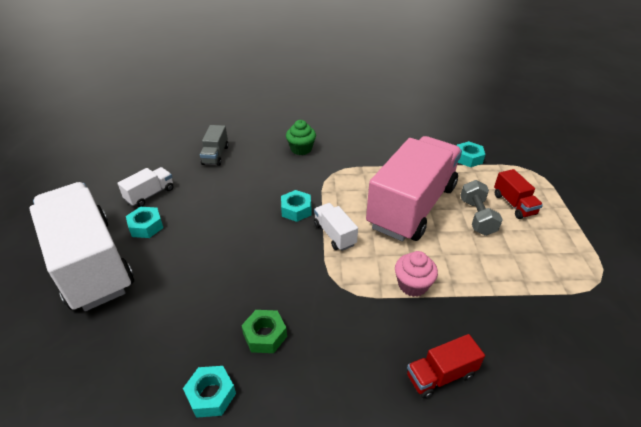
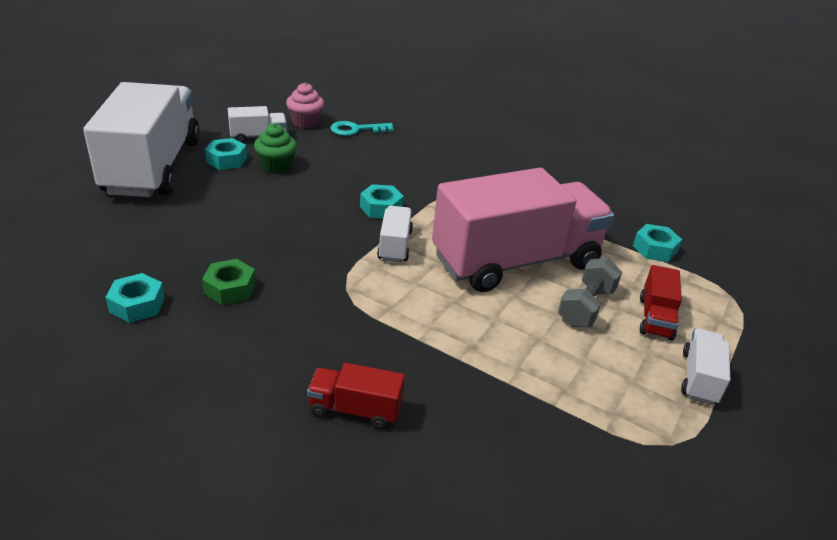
camera: 30 degrees right, 5 degrees down
grey truck [200,125,228,166] -> turquoise key [331,121,394,136]
green cupcake [286,120,316,155] -> green cupcake moved to [254,123,297,173]
pink cupcake [395,251,438,297] -> pink cupcake moved to [286,83,324,128]
none -> white truck [681,328,730,405]

